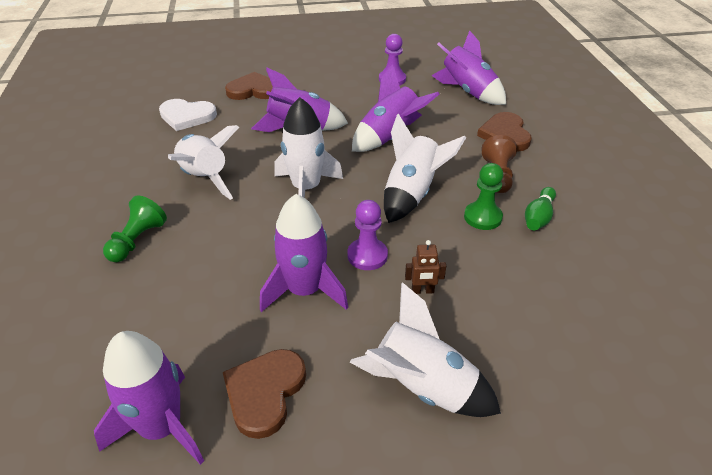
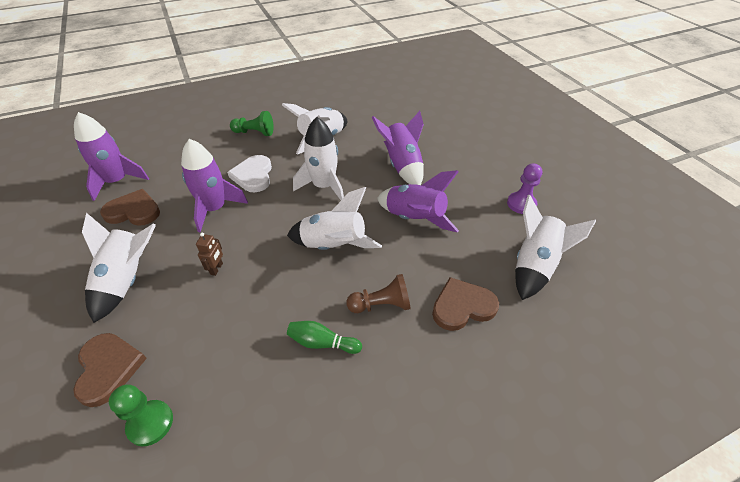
camera: 75 degrees right, 5 degrees up
white heart [159,99,217,131] -> white heart moved to [227,155,272,192]
brown heart [225,72,273,100] -> brown heart moved to [73,333,147,407]
purple pawn [347,200,388,270] -> none
brown robot [405,240,446,294] -> brown robot turned 150 degrees counterclockwise [196,232,223,276]
purple rocket [431,30,506,105] -> white rocket [515,195,596,300]
green pawn [464,163,503,230] -> green pawn moved to [109,384,173,446]

